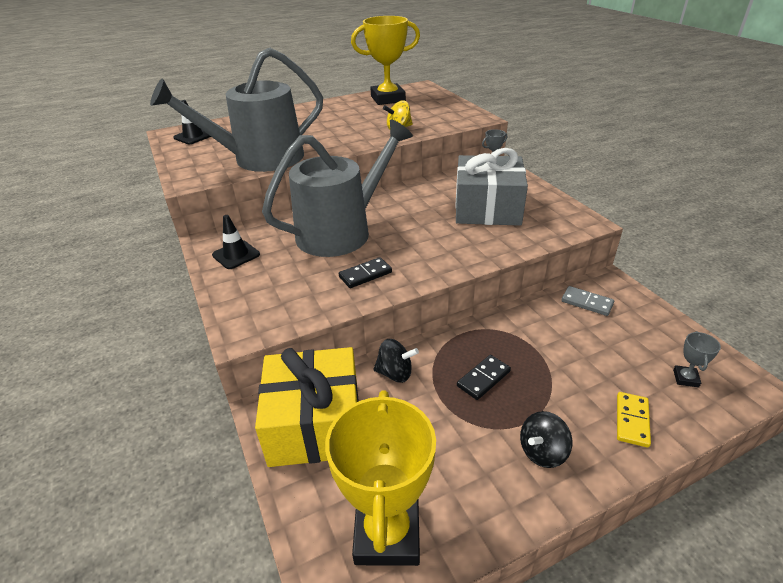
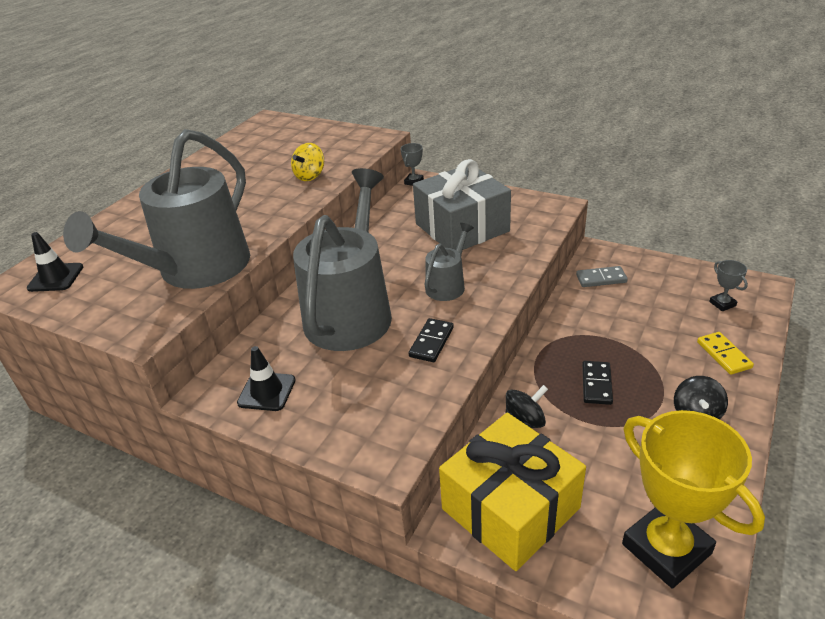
camera: 35 degrees left, 0 degrees up
yellow trophy [351,16,420,105] -> none
none -> grey watering can [424,223,474,301]

